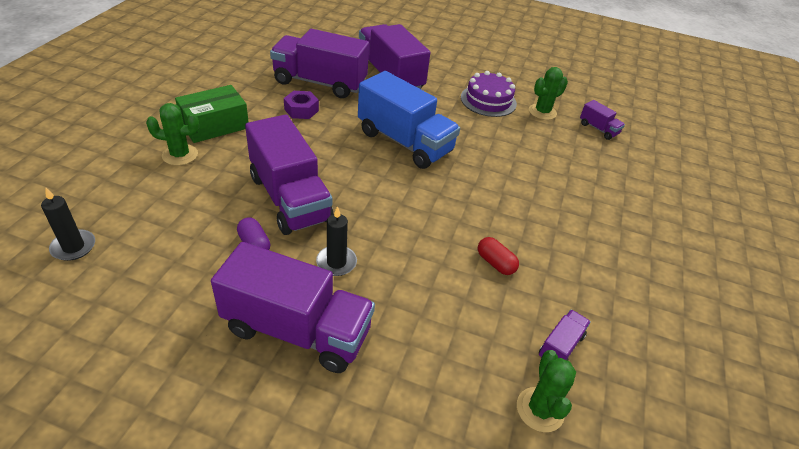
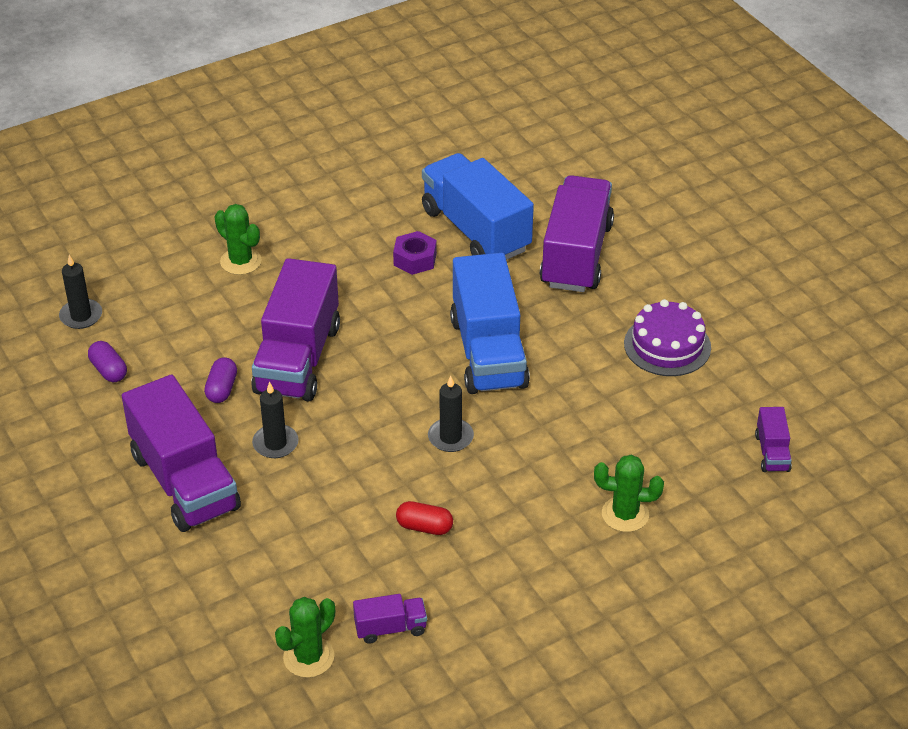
camera: 45 degrees right, 0 degrees up
green box [175,85,249,143] -> none
purple truck [270,29,369,98] -> blue truck [422,153,534,260]
red capsule [478,237,519,275] -> red capsule turned 75 degrees counterclockwise [396,501,453,535]
green cactus [529,67,568,120] -> green cactus moved to [594,455,664,532]
none -> purple capsule [88,341,127,382]
none -> black candle [428,376,474,452]

